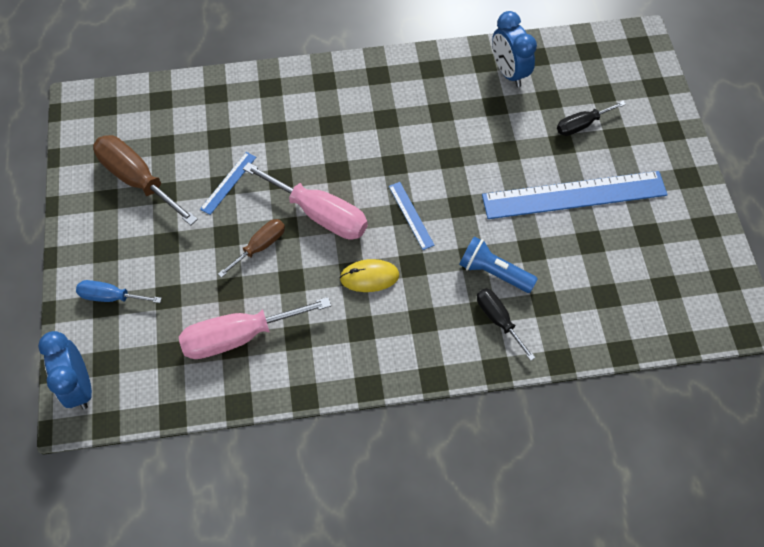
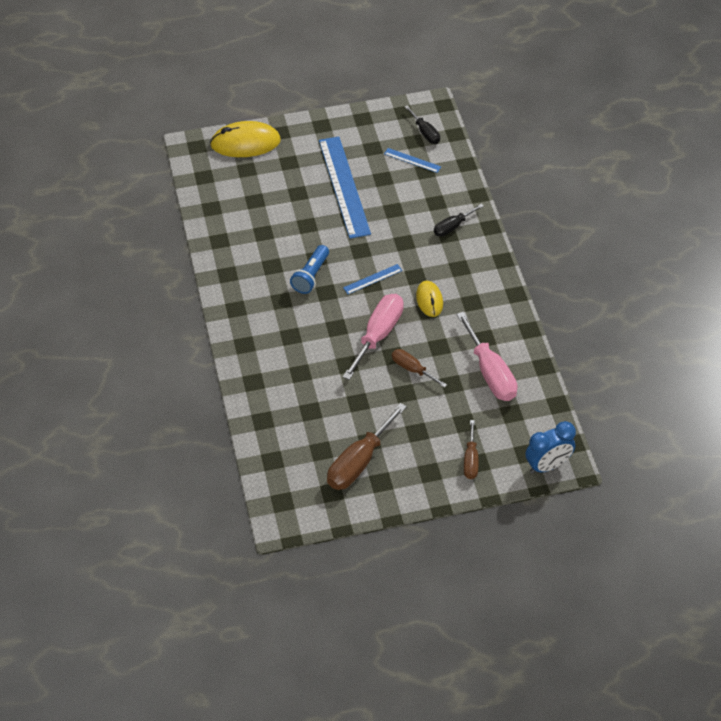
camera: 95 degrees left, 10 degrees down
blue screwdriver [76,280,162,303] -> brown screwdriver [464,420,479,479]
blue ruler [200,152,256,215] -> blue ruler moved to [384,148,441,173]
blue flashlight [459,236,538,293] -> blue flashlight moved to [290,245,329,294]
blue clock [492,11,537,87] -> none
black screwdriver [557,101,626,136] -> black screwdriver moved to [404,105,440,144]
none -> yellow mouse [210,121,281,157]

